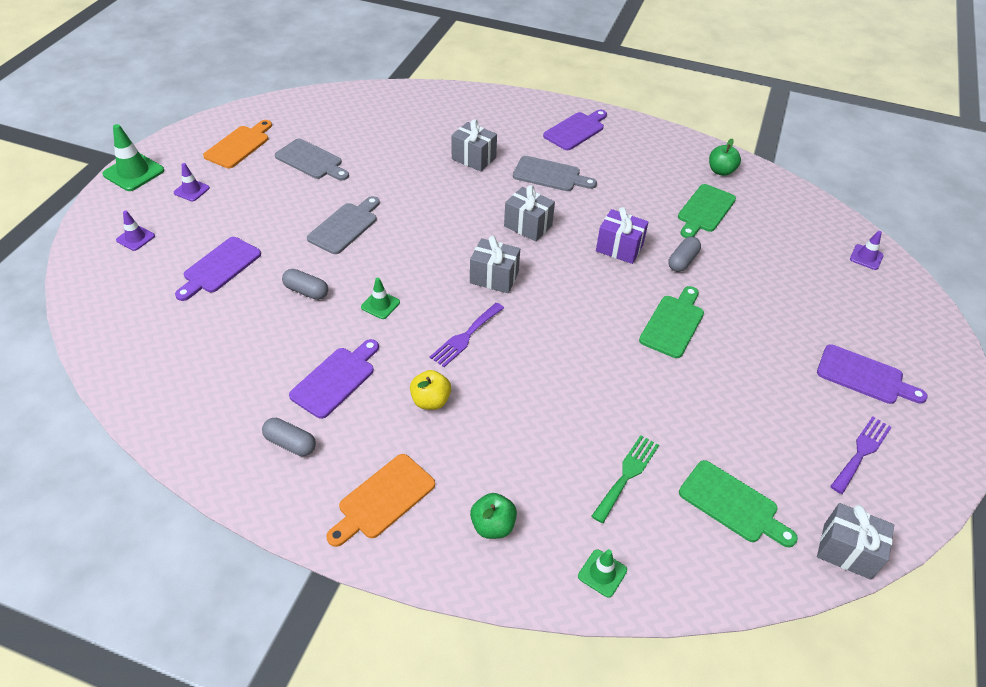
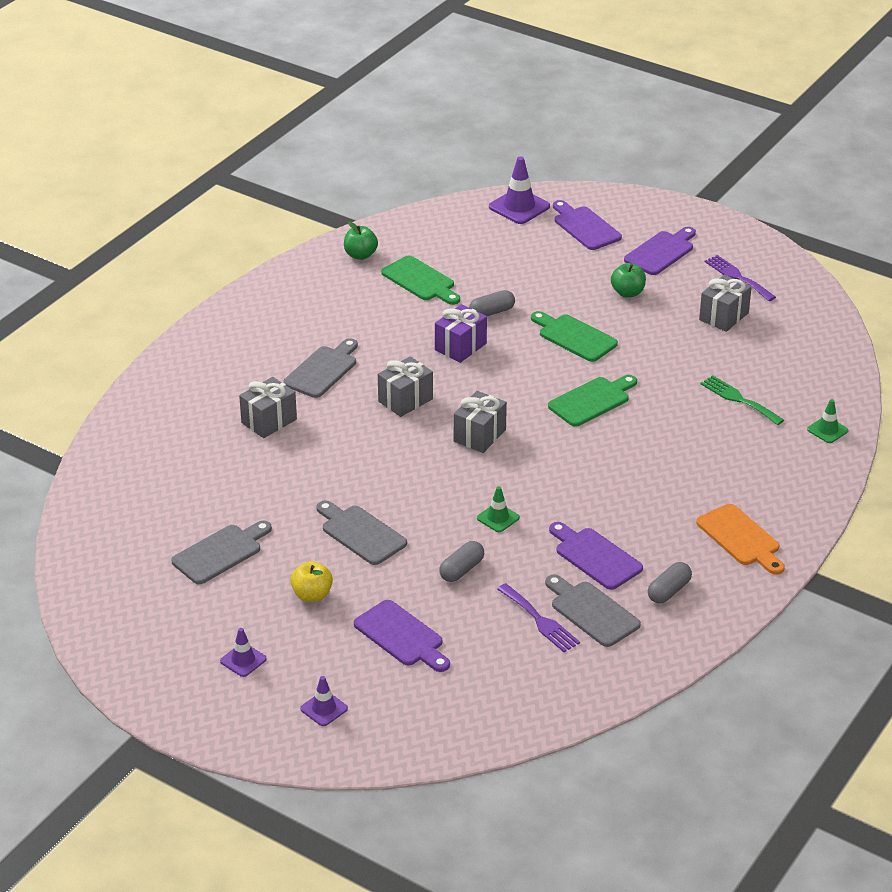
camera: 75 degrees left, 10 degrees down
green traffic cone [102,124,164,191] -> none
orange cutting board [203,120,272,168] -> none
yellow apple [410,370,451,410] -> yellow apple moved to [290,561,333,602]
purple fork [430,302,504,367] -> purple fork moved to [497,583,580,652]
green apple [470,493,517,539] -> green apple moved to [611,263,646,297]
purple cutting board [543,110,607,150] -> purple cutting board moved to [553,200,622,250]
grey capsule [668,237,701,272] -> grey capsule turned 75 degrees counterclockwise [469,290,515,316]
green cutting board [679,460,798,547] -> green cutting board moved to [548,375,637,427]
grey gift [817,503,894,580] -> grey gift moved to [699,275,752,332]
purple traffic cone [850,231,884,270] -> purple traffic cone [489,156,550,224], size x1.72
none -> grey cutting board [545,574,641,647]

